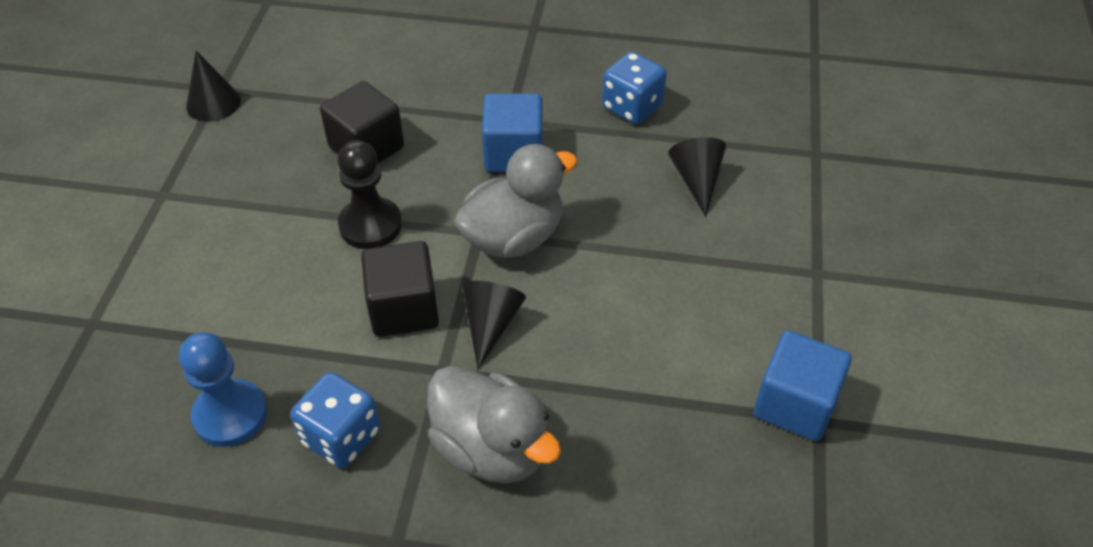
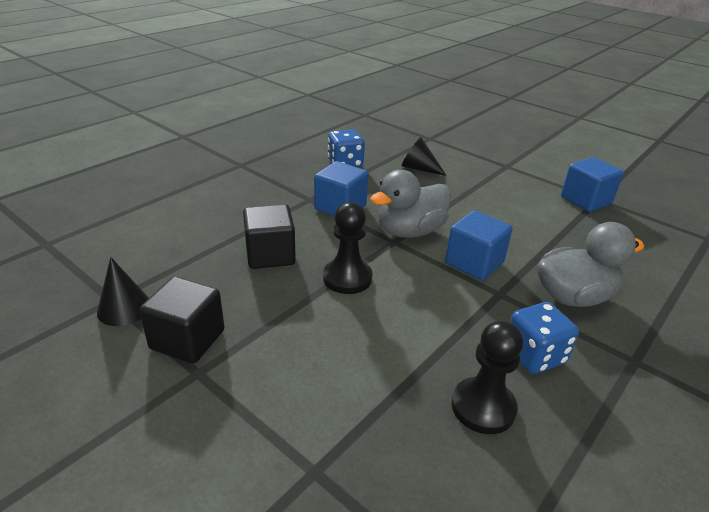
camera: 60 degrees left, 15 degrees down
blue pawn [179,332,267,447] -> black pawn [452,320,523,434]
black cube [361,241,439,337] -> black cube moved to [139,277,224,364]
grey duck [454,144,577,258] -> grey duck turned 120 degrees counterclockwise [370,170,451,238]
black cone [462,281,526,369] -> blue cube [445,211,513,280]

